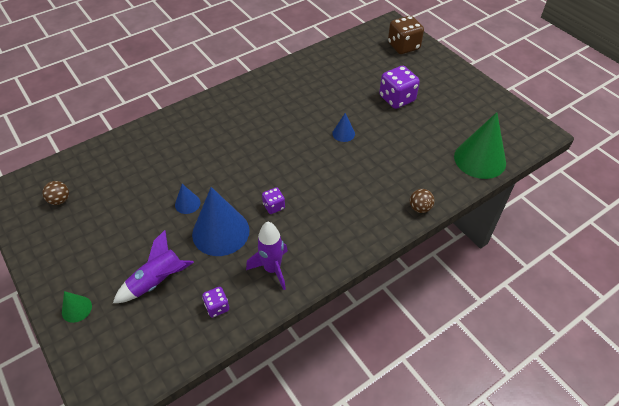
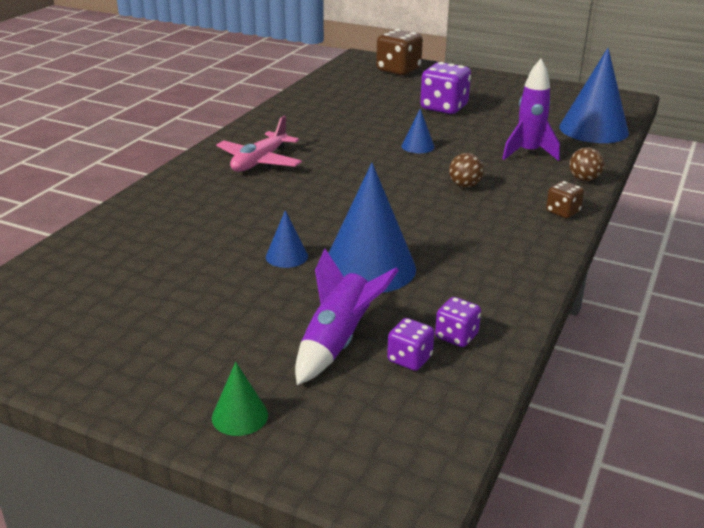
camera: 30 degrees left, 20 degrees down
brown ball [42,181,69,205] -> brown ball moved to [449,153,484,188]
purple rocket [246,222,288,290] -> purple rocket moved to [502,59,560,161]
purple dice [262,187,285,214] -> purple dice moved to [387,318,434,371]
green cone [454,112,506,179] -> blue cone [559,48,629,143]
none -> pink plane [216,116,302,172]
none -> brown dice [546,181,584,218]

